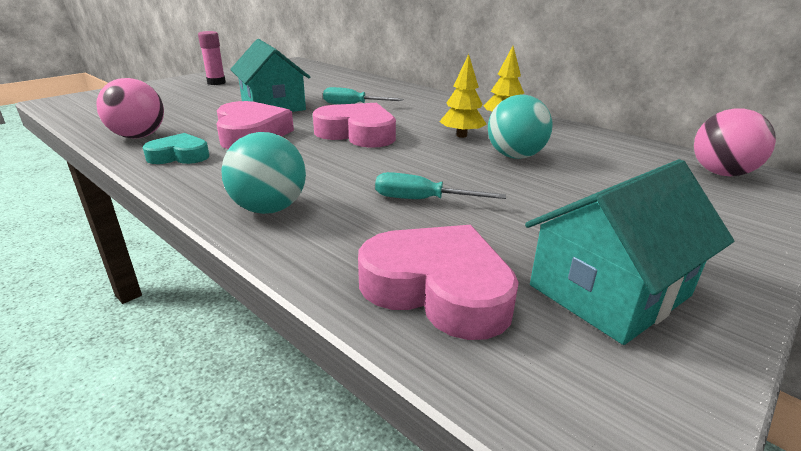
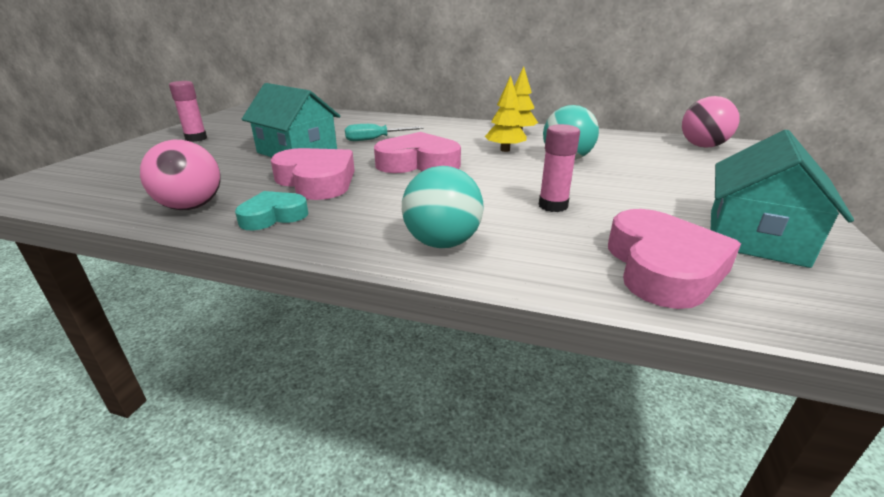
camera: 25 degrees left, 0 degrees up
pink heart [358,225,519,340] -> pink heart turned 90 degrees clockwise [608,209,741,309]
turquoise screwdriver [375,172,506,199] -> pink glue stick [539,124,580,212]

